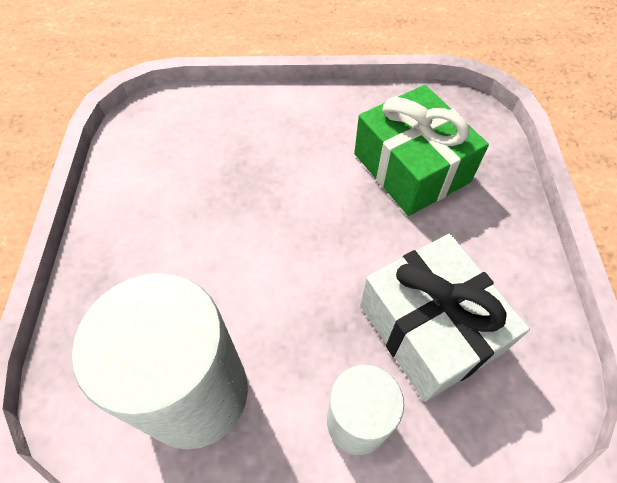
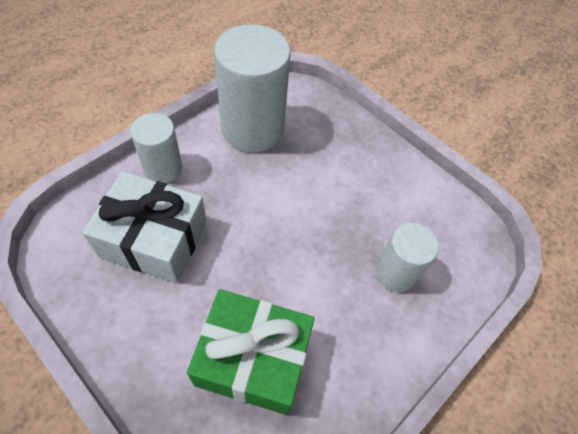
camera: 130 degrees right, 0 degrees up
none -> white cylinder [376,223,439,292]

